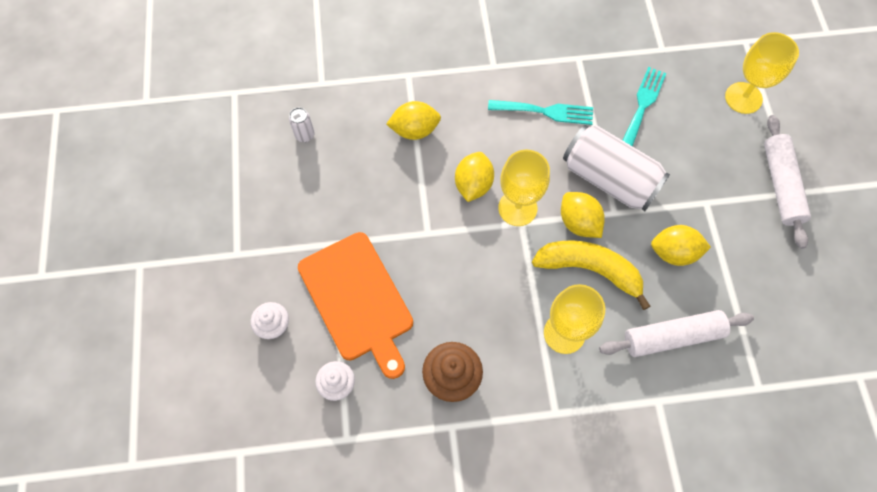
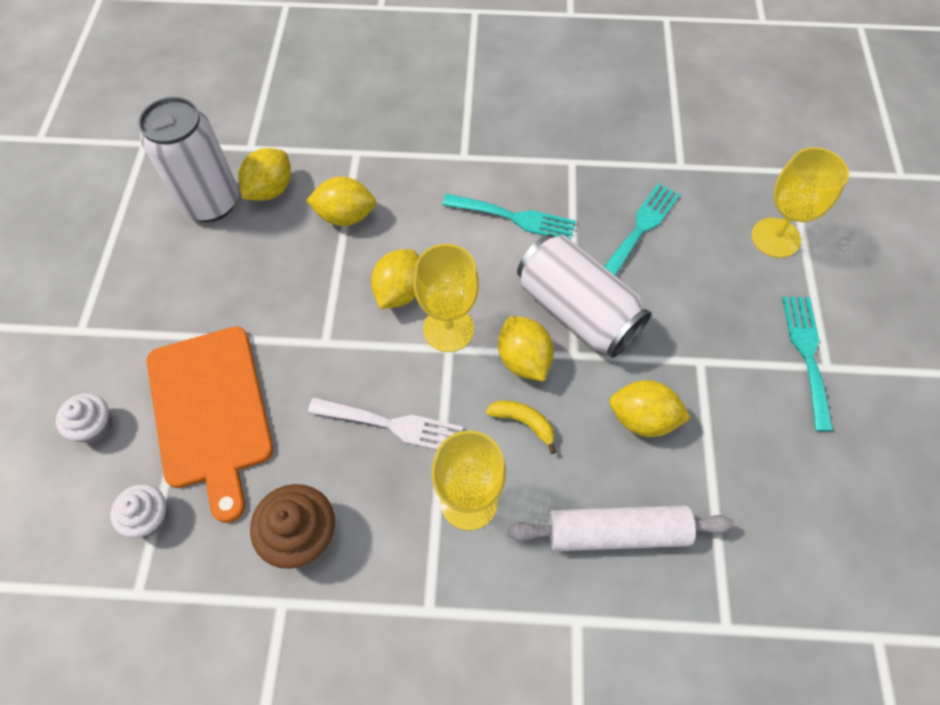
camera: 10 degrees right, 5 degrees down
white can [289,107,315,142] -> white can [138,97,238,222], size x2.43
yellow banana [532,240,650,310] -> yellow banana [486,400,556,454], size x0.49
white rolling pin [764,115,811,249] -> turquoise fork [782,297,833,431]
none -> yellow lemon [238,148,291,201]
none -> white fork [308,397,463,450]

